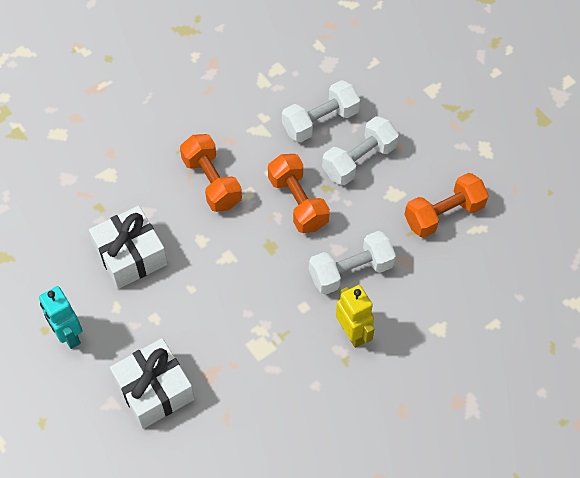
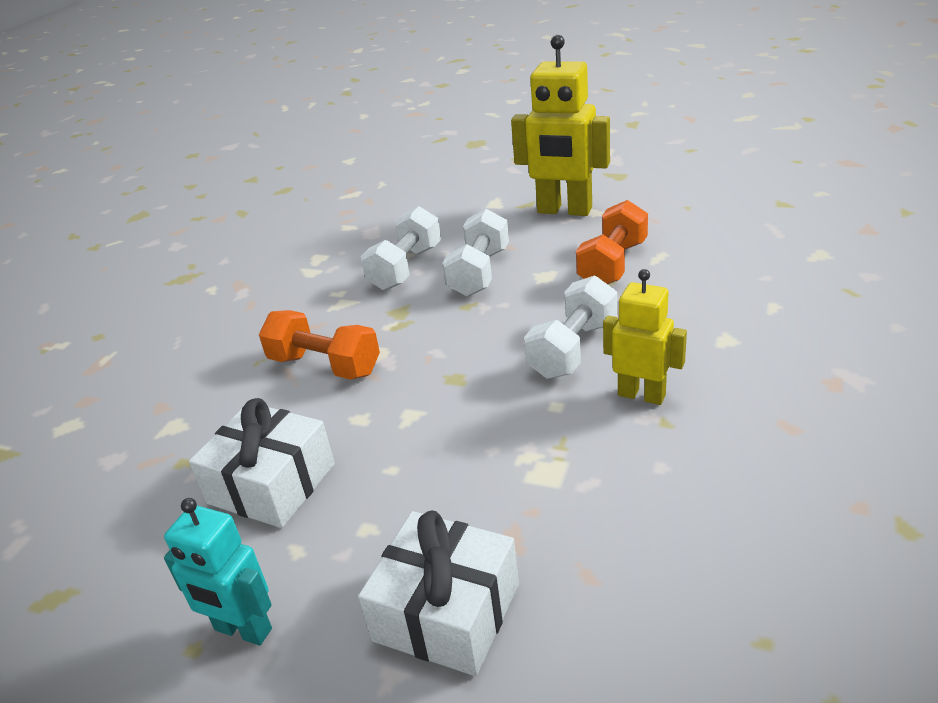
camera: 30 degrees left, 25 degrees down
orange dumbbell [268,154,330,233] -> none
none -> yellow robot [511,35,610,216]

